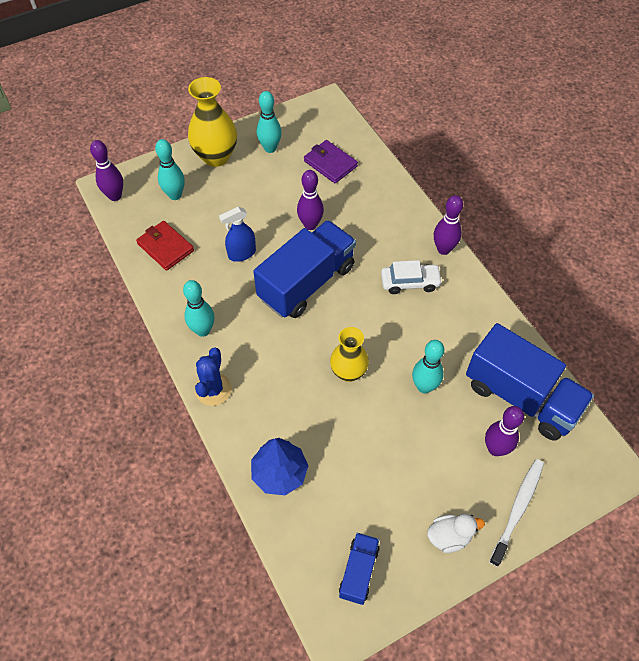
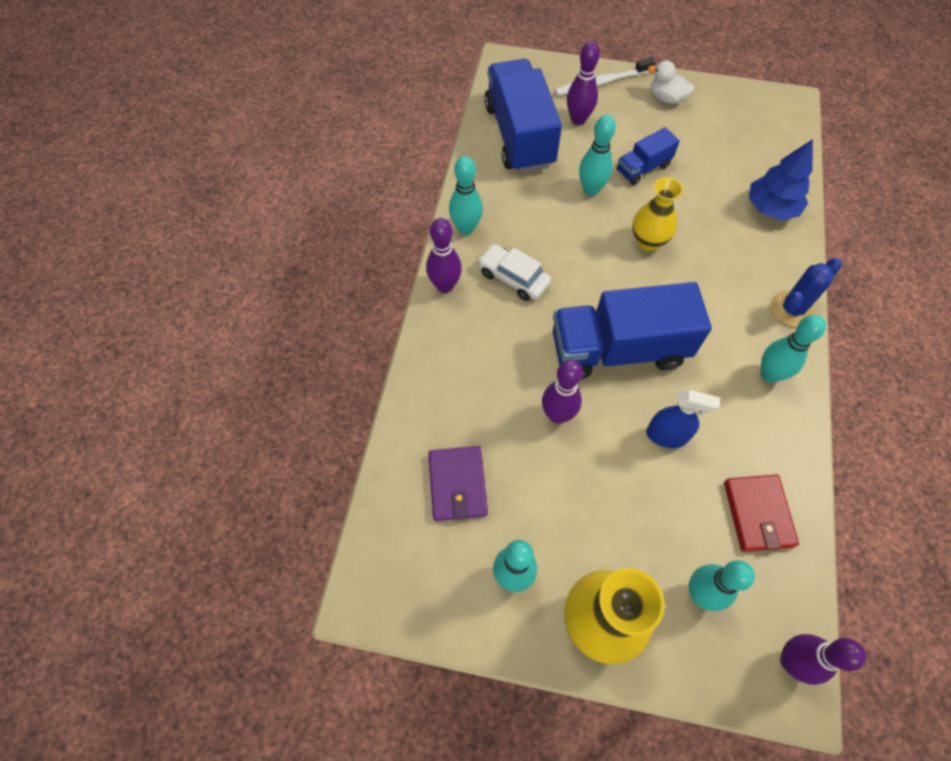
camera: 140 degrees left, 5 degrees up
blue truck [339,533,380,605] -> blue truck moved to [617,127,680,185]
none -> turquoise bowling pin [449,156,483,235]

